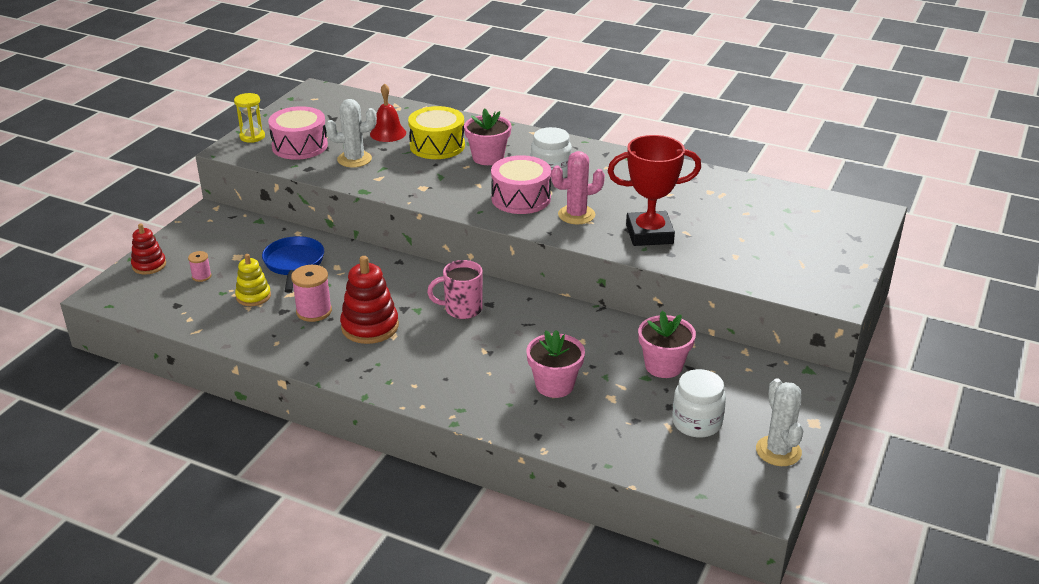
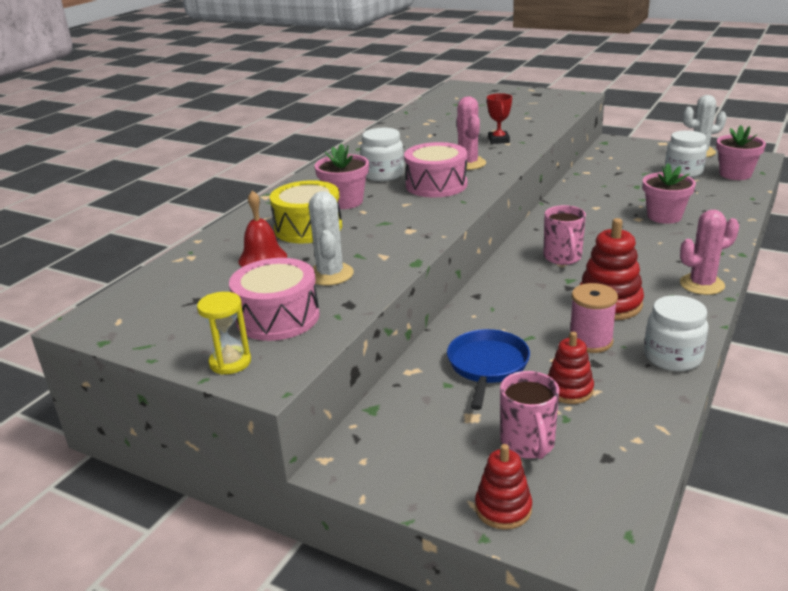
camera: 85 degrees left, 5 degrees down
pink spool [188,251,212,282] -> pink mug [500,371,559,459]
yellow stacking toy [235,254,271,306] -> red stacking toy [548,332,594,404]
blue pan [262,236,324,293] -> blue pan turned 105 degrees clockwise [447,329,530,410]
red trophy [608,135,701,246] -> red trophy [487,93,512,144], size x0.52
pink flower pot [638,311,696,378] -> pink flower pot moved to [716,125,766,180]
none -> white jar [644,295,709,371]
none -> pink cactus [680,210,739,295]

